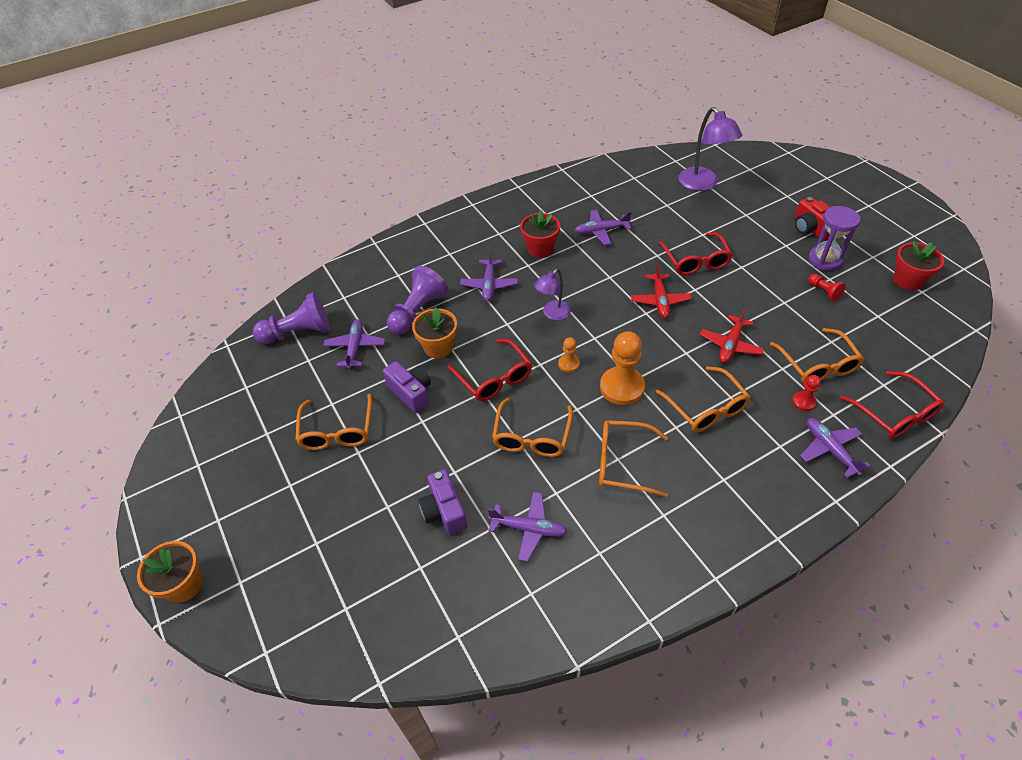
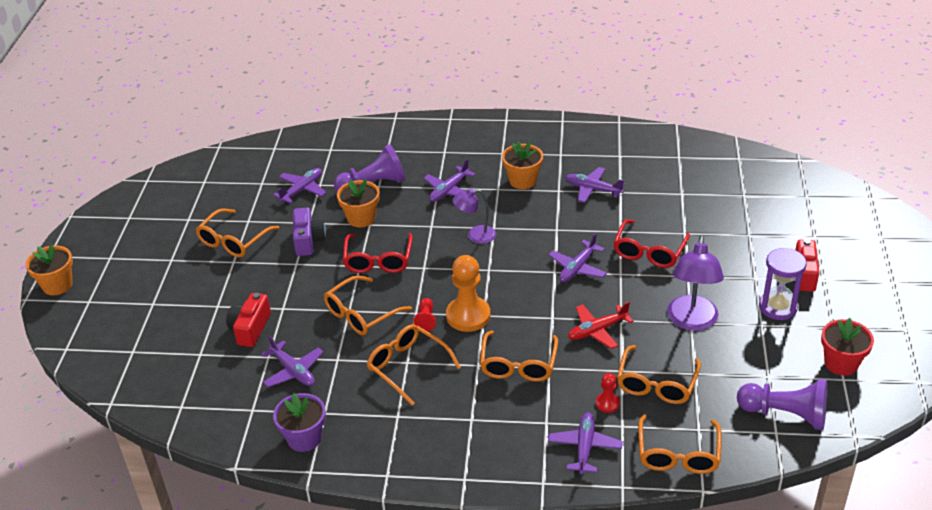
camera: 35 degrees right, 10 degrees down
purple pawn [253,292,330,344] -> purple pawn moved to [737,379,827,430]
purple camera [418,469,467,535] -> red camera [226,293,271,347]
red flower pot [520,210,560,258] -> orange flower pot [502,141,543,189]
orange pawn [558,337,580,372] -> none
red plane [631,264,692,318] -> purple plane [548,233,607,282]
purple lamp [678,107,742,191] -> purple lamp moved to [667,235,724,331]
red pawn [808,274,846,301] -> red pawn moved to [413,298,436,331]
red glasses [840,371,944,439] -> orange glasses [638,415,722,474]
none -> purple flower pot [273,393,326,452]

